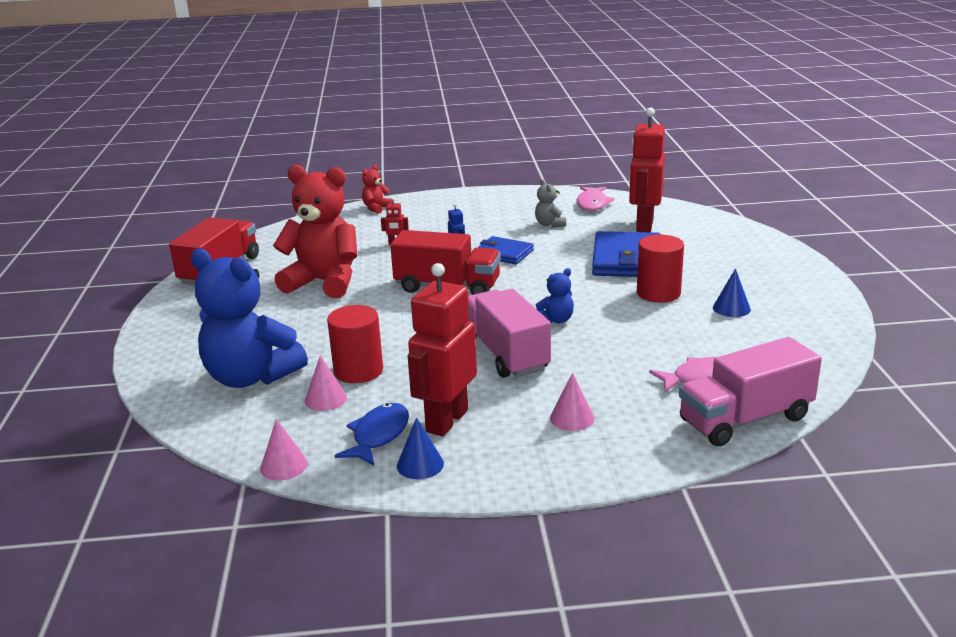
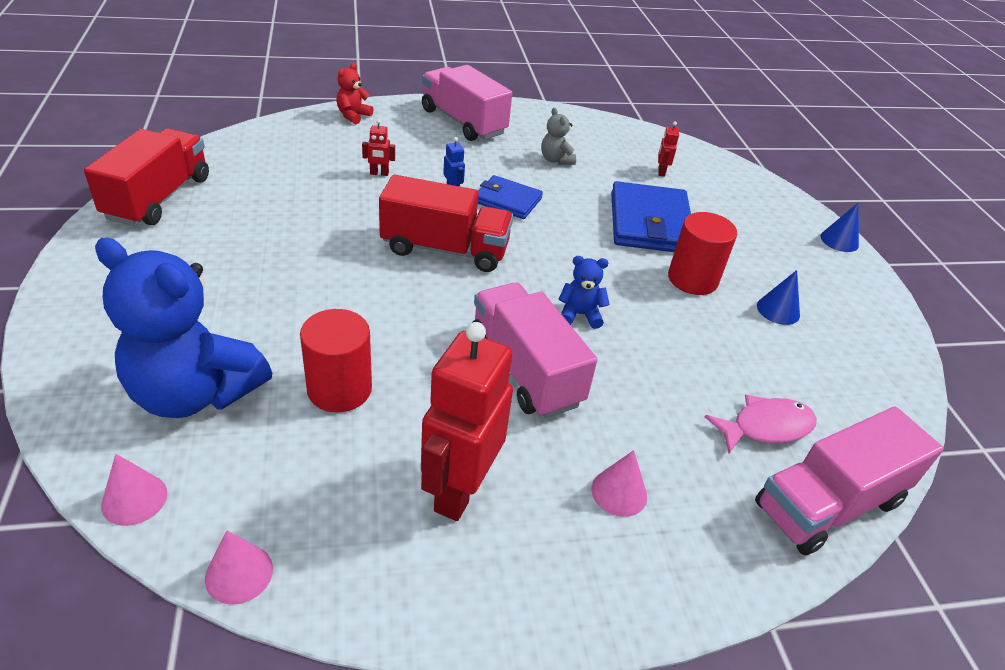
camera: 10 degrees left, 15 degrees up
red teddy bear [273,165,357,298] -> none
pink cone [305,356,347,411] -> pink cone moved to [101,454,168,526]
blue fish [335,403,409,466] -> none
blue cone [397,417,444,479] -> blue cone moved to [821,203,859,252]
blue teddy bear [536,268,574,323] -> blue teddy bear turned 135 degrees counterclockwise [558,256,610,329]
pink fish [576,186,614,211] -> none
red robot [629,108,665,232] -> red robot [658,121,679,177], size x0.41
none -> pink truck [422,65,512,141]

